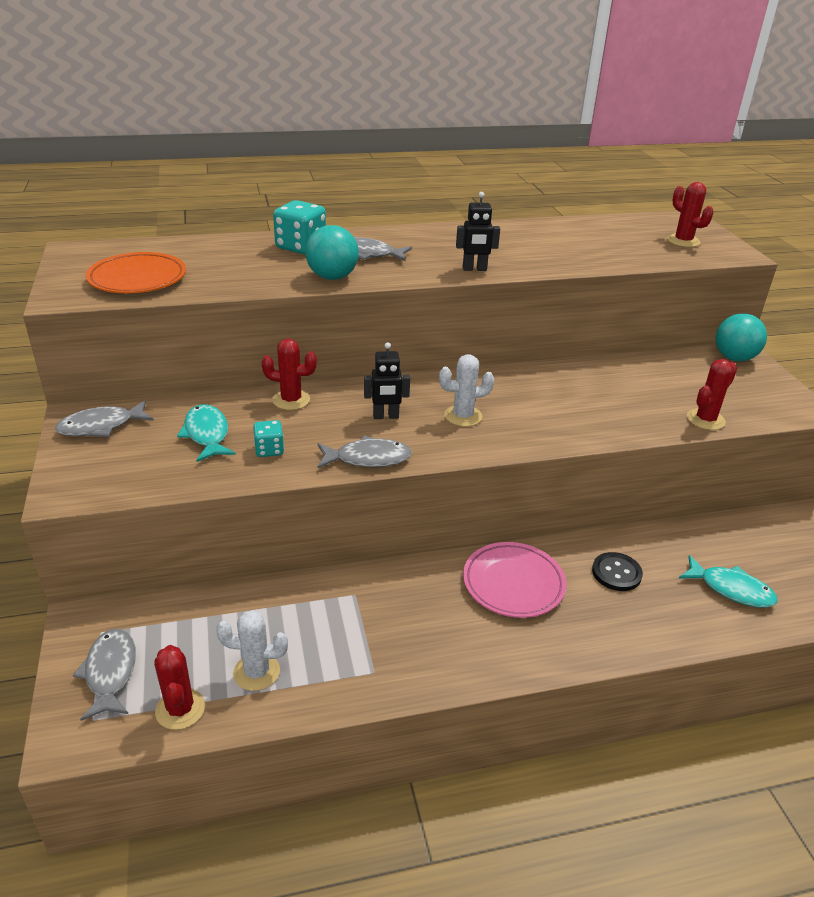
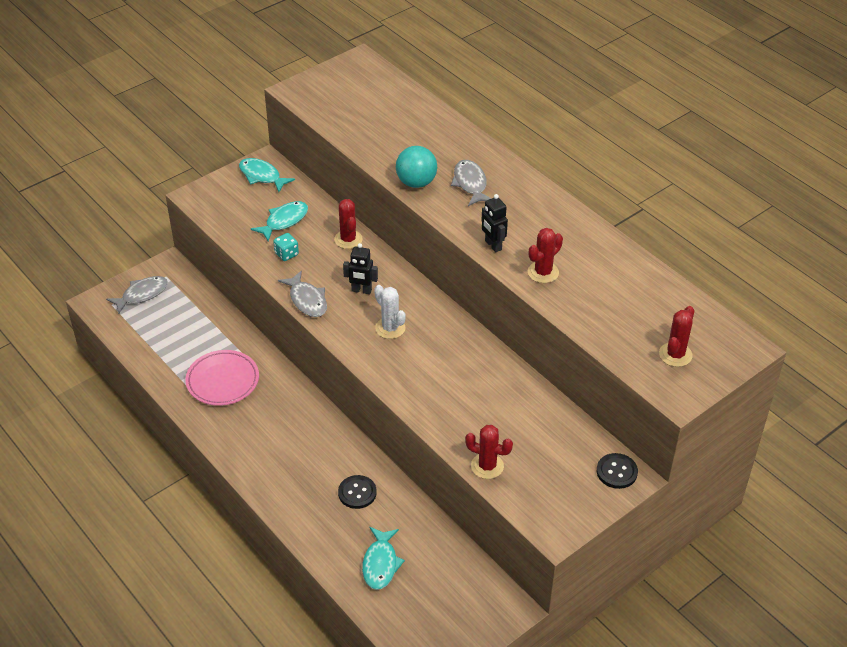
camera: 65 degrees right, 10 degrees up
grey fish [55,400,154,437] -> turquoise fish [239,158,295,192]
orange plate [86,252,186,293] -> none
red cactus [154,645,205,730] -> red cactus moved to [528,228,563,283]
white cactus [216,610,288,691] -> none
turquoise dice [273,200,326,254] -> none
black robot [364,342,410,419] -> black robot turned 45 degrees counterclockwise [343,243,378,294]
pink plate [463,542,566,618] -> pink plate moved to [185,350,259,406]
turquoise ball [716,313,767,361] -> black button [597,453,638,489]

